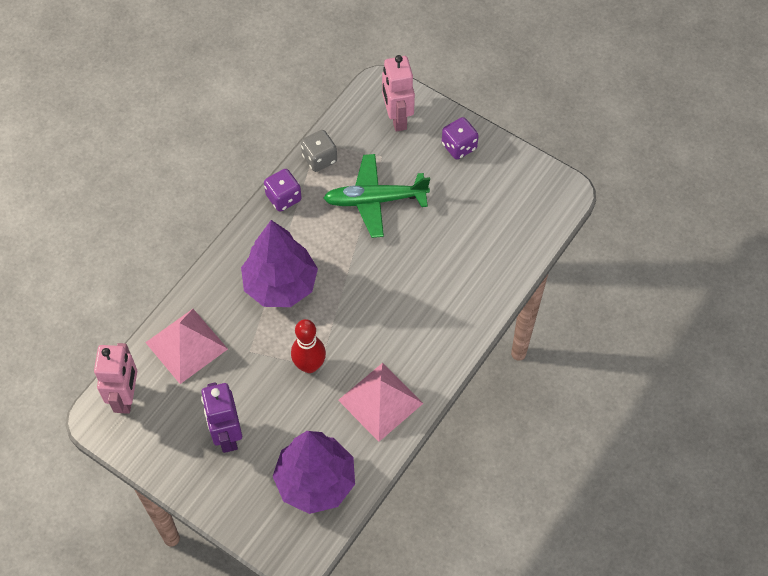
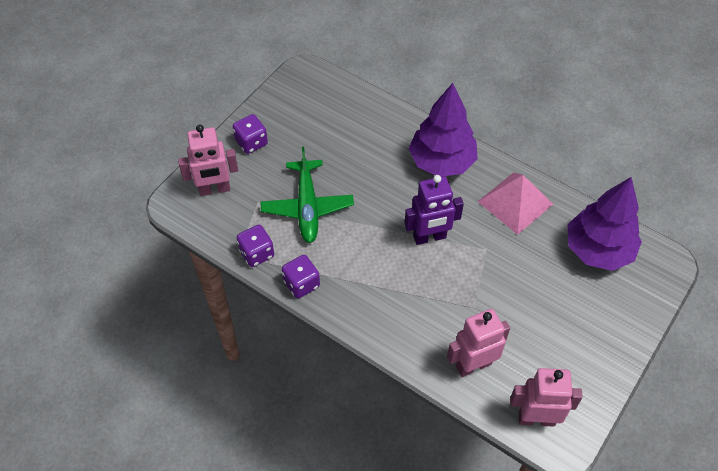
camera: 90 degrees left, 5 degrees down
pink pyramid [145,309,228,384] -> pink robot [447,309,510,377]
purple robot [201,382,242,453] -> purple robot moved to [404,175,464,245]
purple tree [241,220,318,307] -> purple tree moved to [408,83,478,177]
red bowling pin [291,319,326,373] -> none
grey dice [301,130,337,172] -> purple dice [237,225,274,267]

